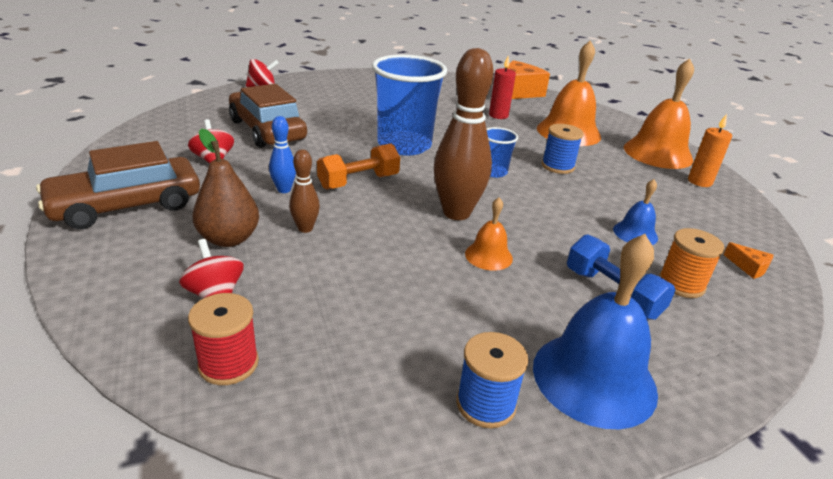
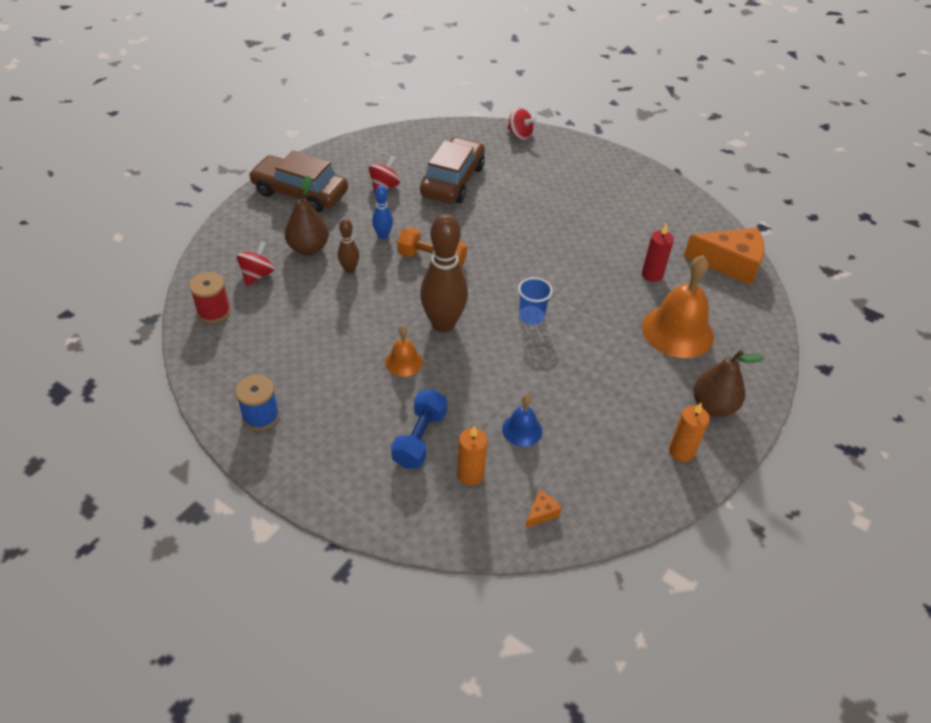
camera: 55 degrees right, 15 degrees up
blue cup [372,55,447,155] -> none
blue bell [533,234,658,429] -> none
blue spool [542,124,584,174] -> none
orange bell [624,59,694,169] -> brown pear [693,350,765,417]
orange spool [659,228,725,298] -> orange candle [457,426,487,486]
orange cheese [723,242,773,279] -> orange cheese turned 150 degrees counterclockwise [525,490,561,529]

